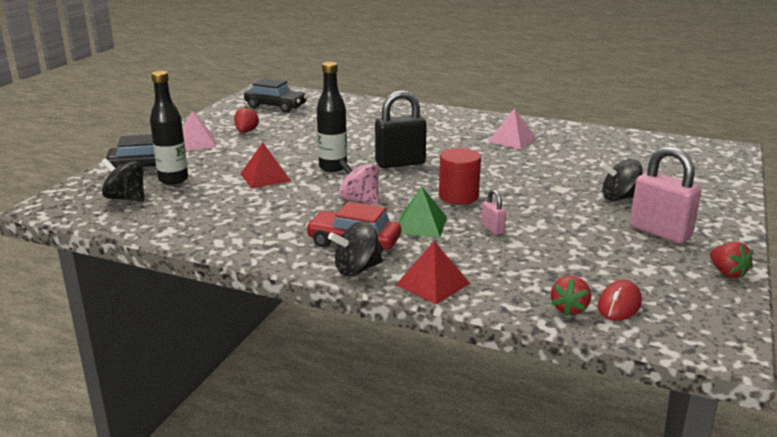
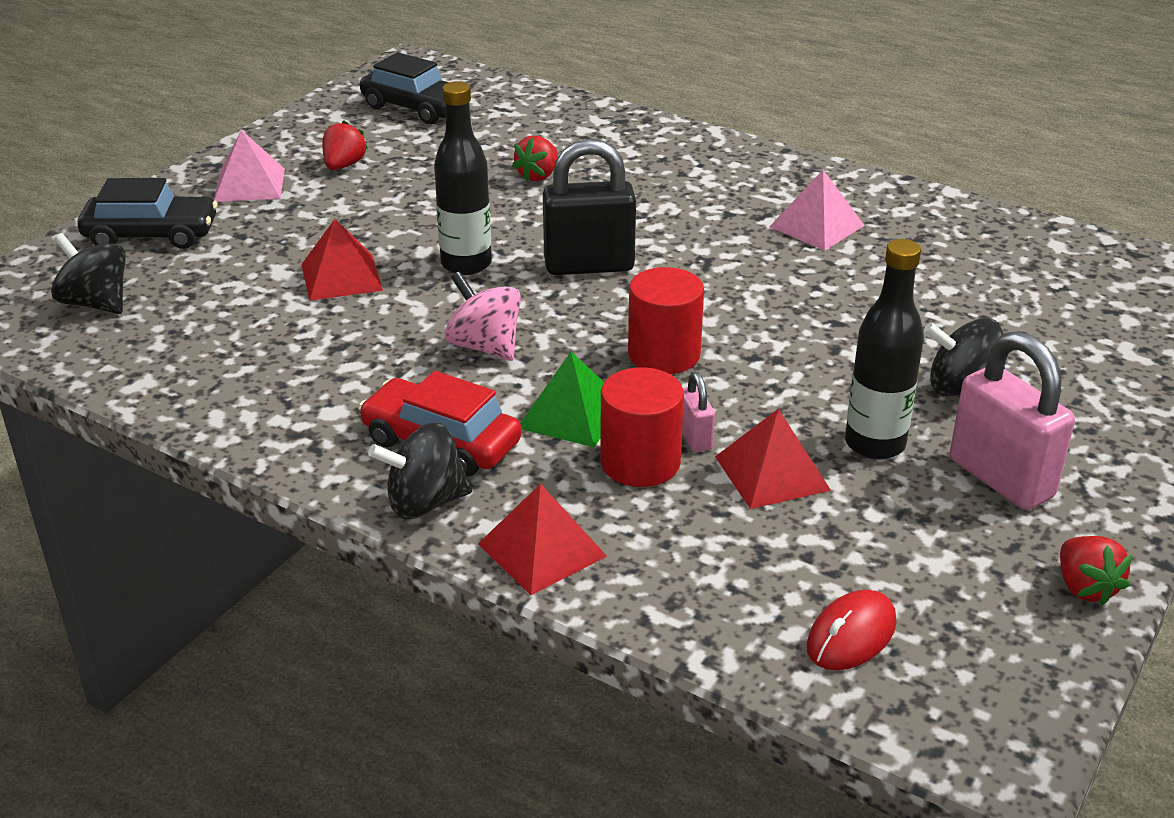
camera: 10 degrees right, 10 degrees up
black bottle [150,71,188,185] -> black bottle moved to [845,239,924,460]
red strawberry [551,276,591,316] -> red strawberry moved to [512,135,558,182]
none -> red cylinder [600,367,684,487]
none -> red pyramid [715,409,831,509]

